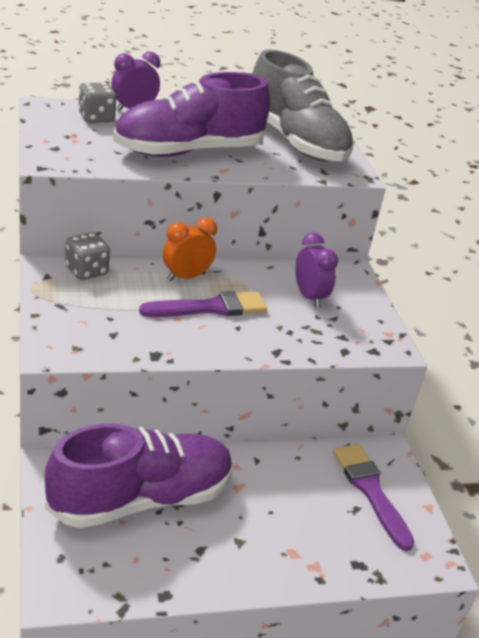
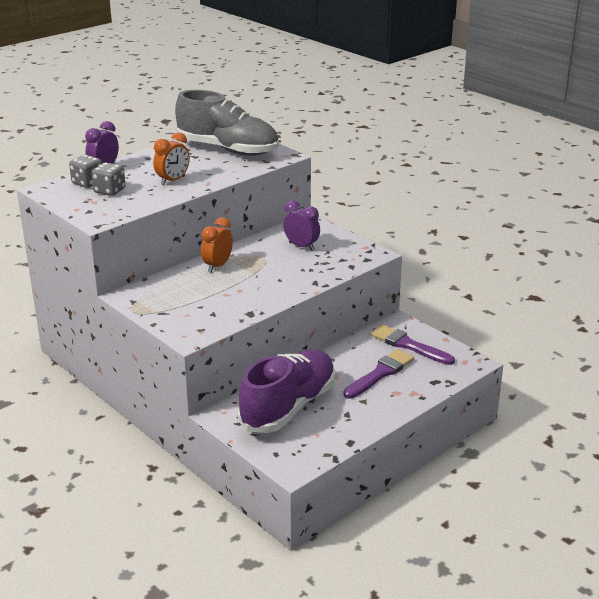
camera: 25 degrees left, 5 degrees down
grey dice [65,232,110,280] -> grey dice moved to [91,162,126,196]
purple shoe [113,72,270,157] -> orange clock [153,132,190,185]
purple brush [139,291,267,317] -> purple brush moved to [343,349,414,399]

